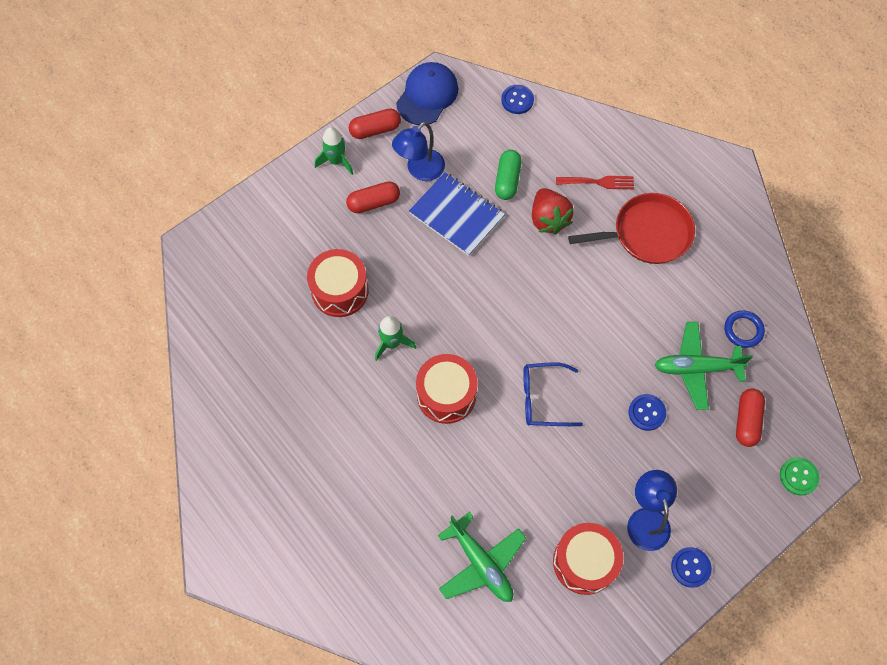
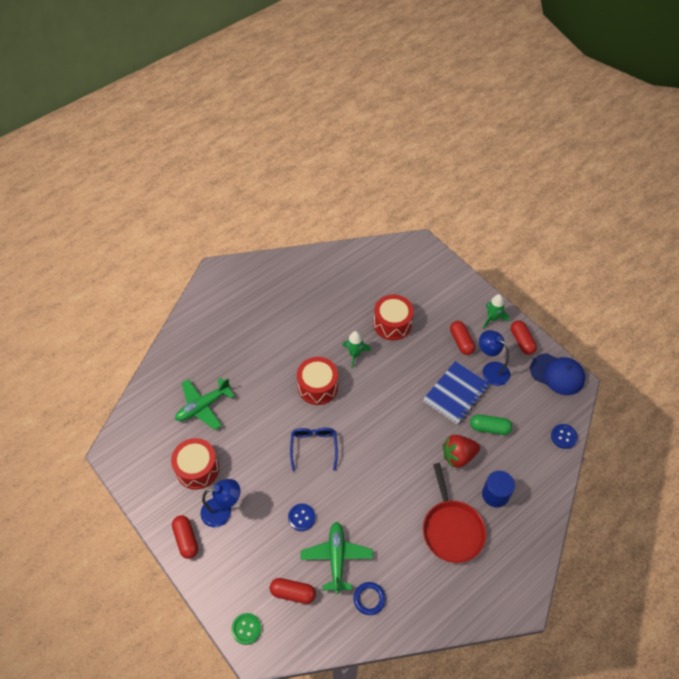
camera: 90 degrees right, 10 degrees down
red fork [556,176,634,189] -> blue cylinder [482,471,515,508]
blue button [671,547,712,588] -> red capsule [172,515,198,559]

